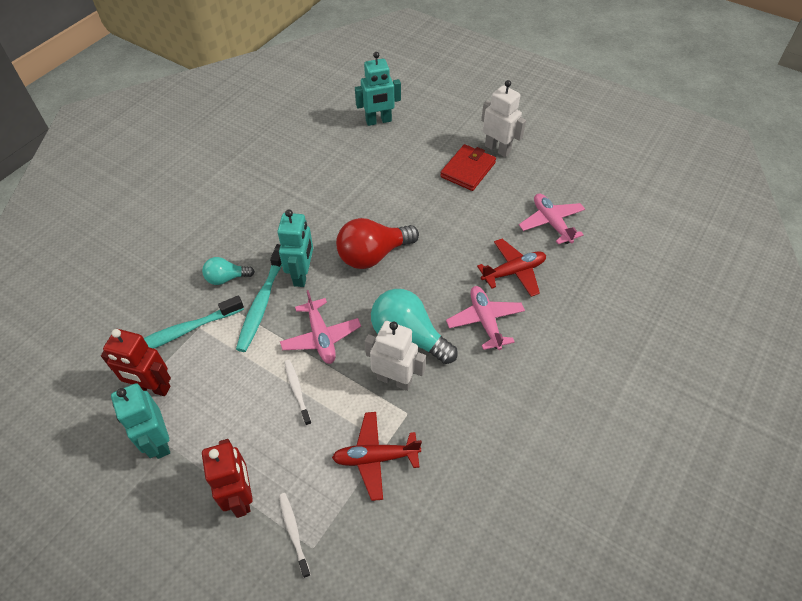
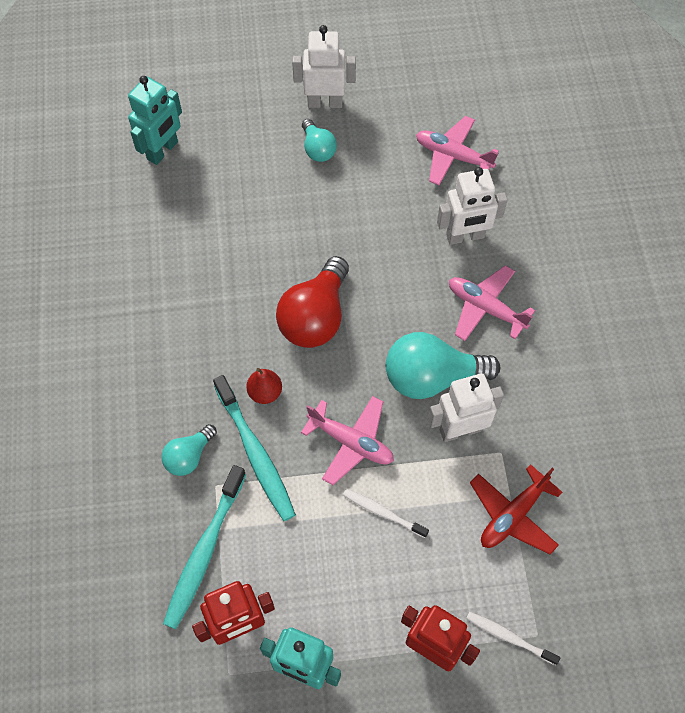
camera: 40 degrees left, 10 degrees up
turquoise robot [277,210,313,287] -> red pear [246,368,282,404]
red wallet [440,144,496,191] -> turquoise light bulb [302,119,337,162]
red plane [477,239,546,297] -> white robot [437,167,508,245]

